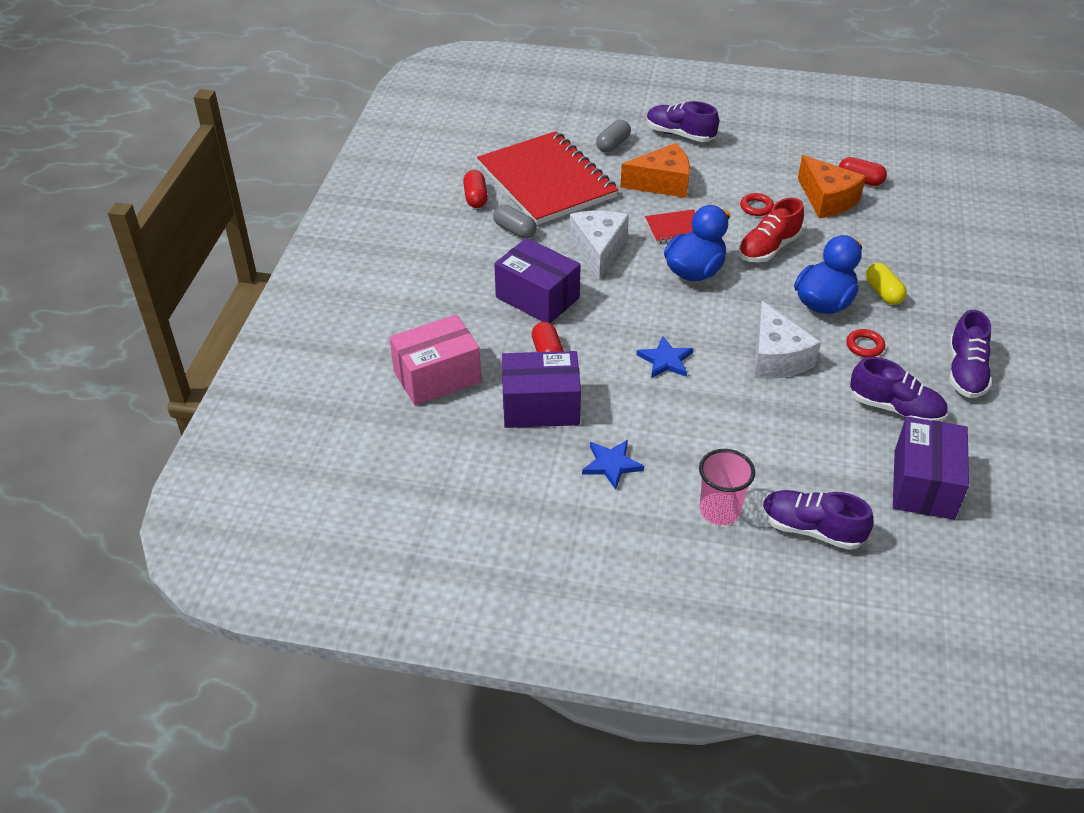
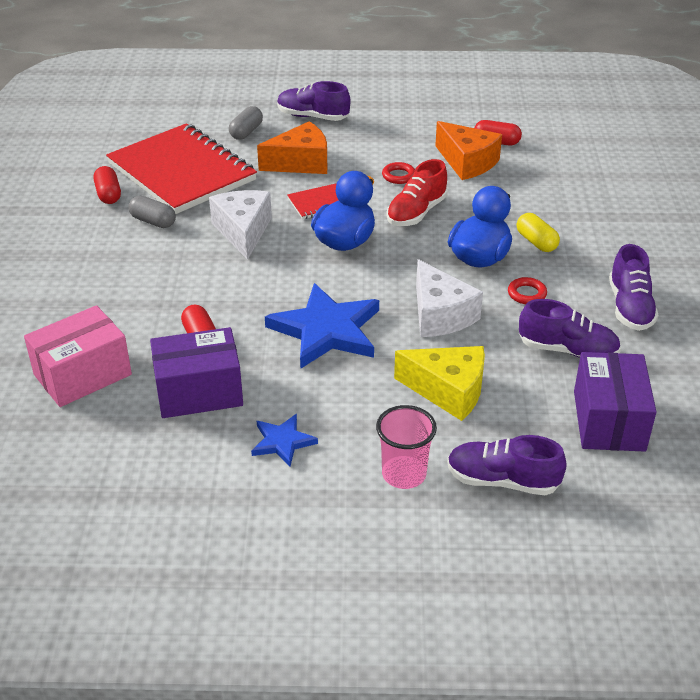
camera: 10 degrees left, 5 degrees down
purple box [494,238,581,323] -> none
blue star [637,336,693,378] -> blue star [265,283,379,369], size x1.96
none -> yellow cheese [394,346,485,421]

